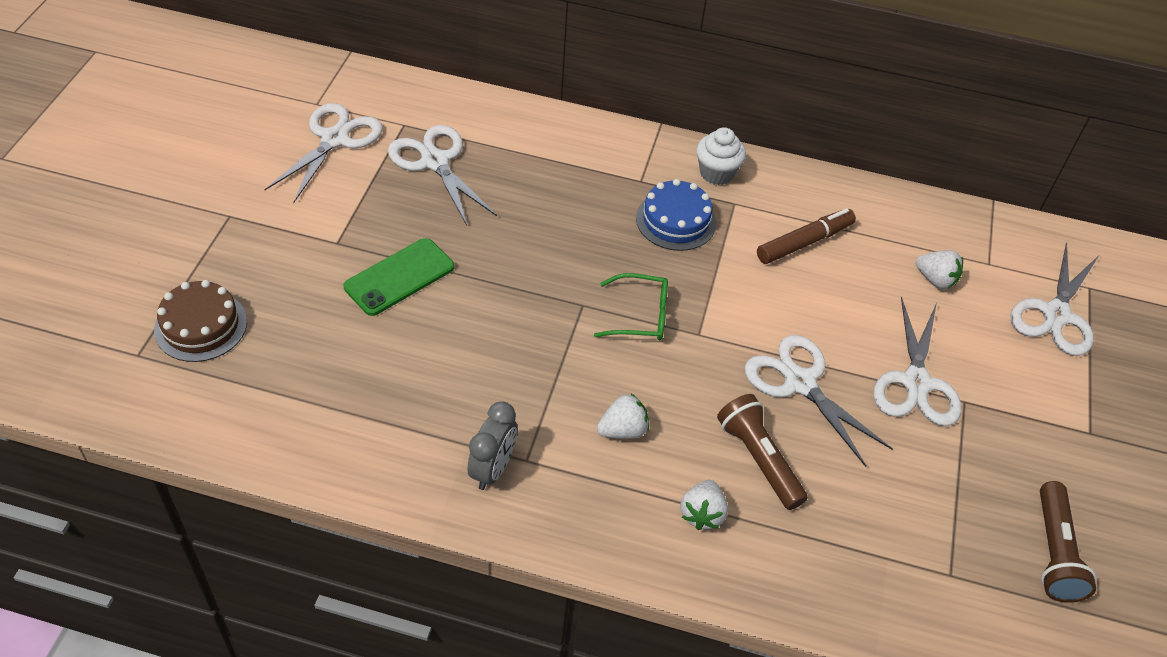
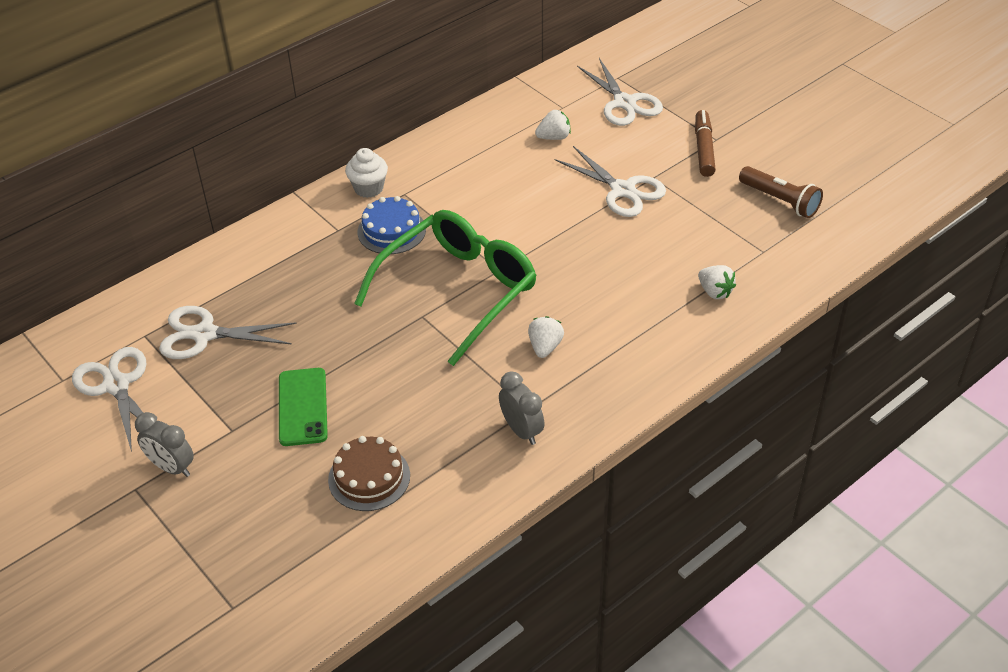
camera: 50 degrees left, 5 degrees down
brown cake [154,280,247,362] -> brown cake moved to [328,436,410,511]
green glasses [594,273,668,340] -> green glasses [354,210,537,366], size x2.25
white strawberry [680,480,728,530] -> white strawberry moved to [698,265,736,299]
brown flashlight [717,394,808,510] -> none
white scissors [745,335,893,467] -> none
brown marker [757,208,856,264] -> brown marker moved to [695,110,716,177]
none -> grey clock [135,412,194,477]

